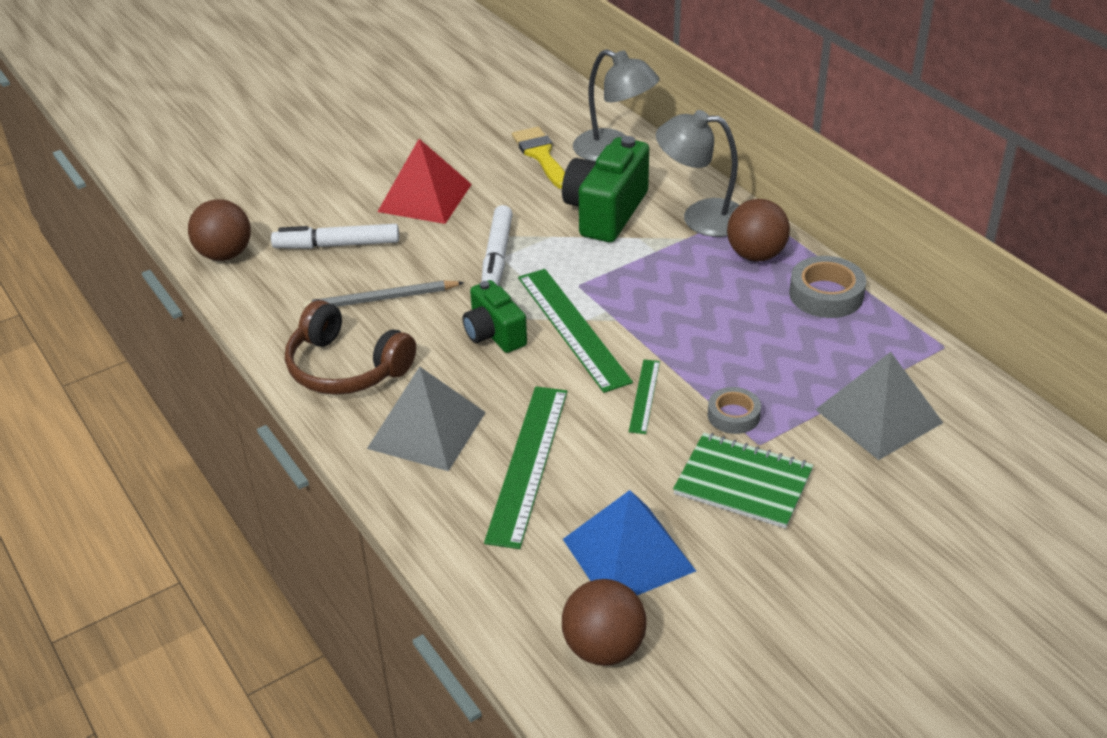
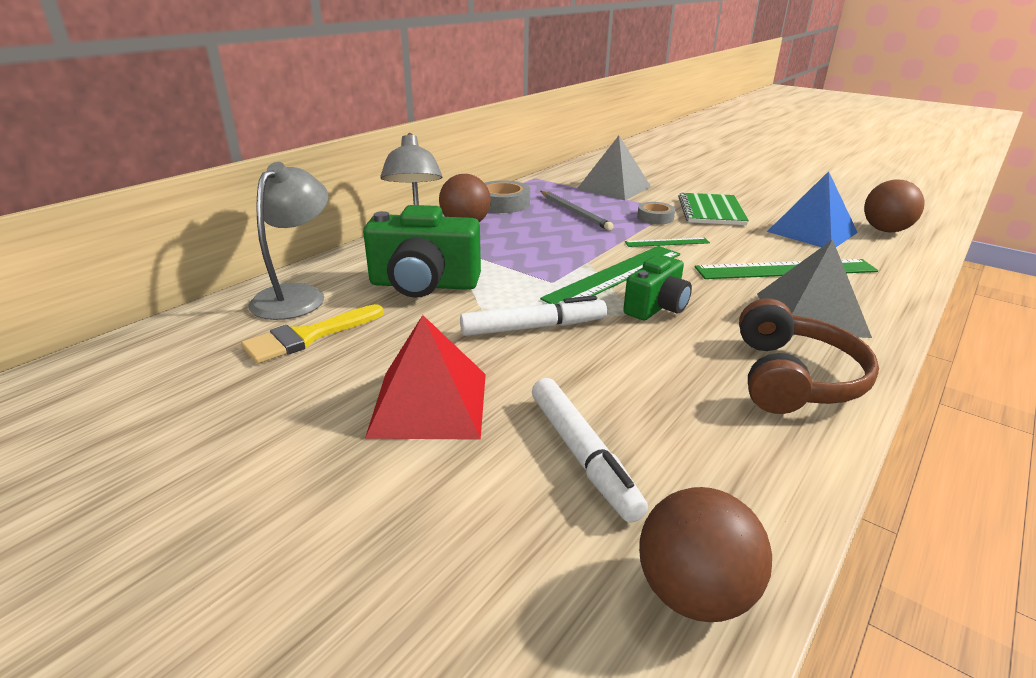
camera: 110 degrees left, 10 degrees down
grey pencil [303,280,464,309] -> grey pencil moved to [541,191,614,231]

